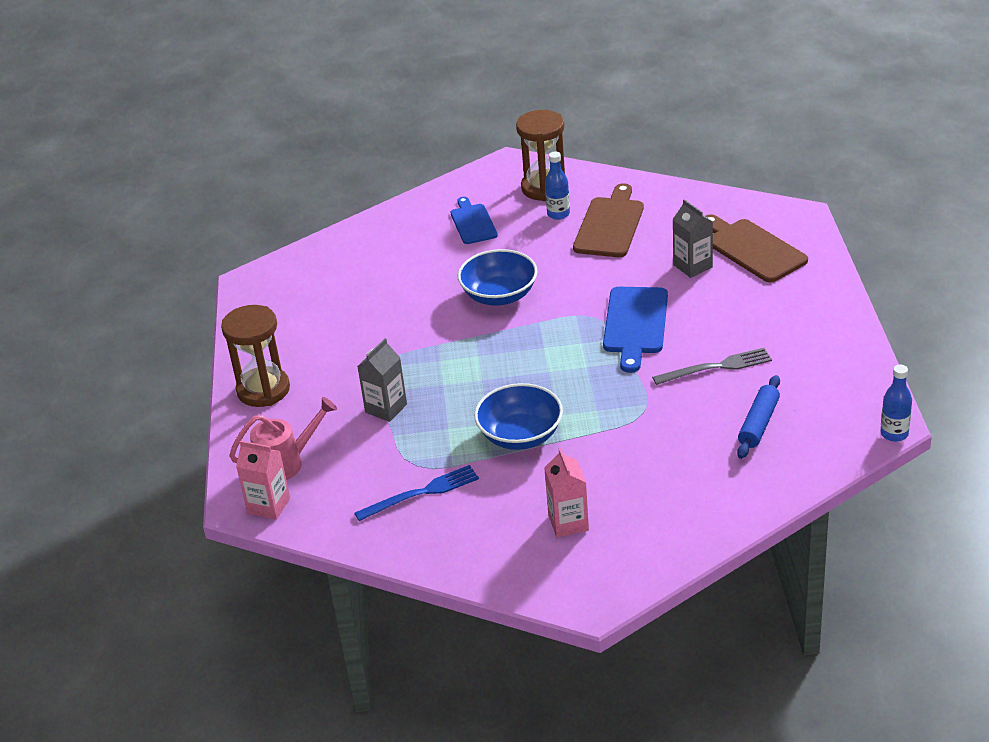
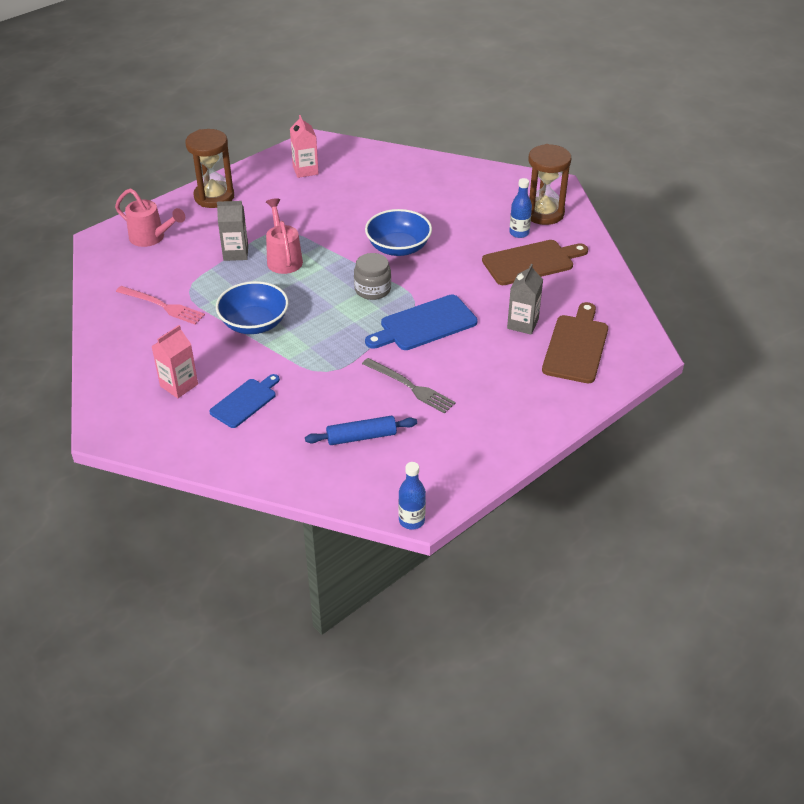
camera: 50 degrees right, 5 degrees up
pink carton [236,440,290,520] -> pink carton moved to [290,115,319,178]
blue fork [354,465,479,521] -> pink fork [116,286,205,325]
blue cutting board [451,197,498,244] -> blue cutting board moved to [209,374,280,428]
none -> pink watering can [266,198,303,274]
none -> grey jar [354,253,391,300]

